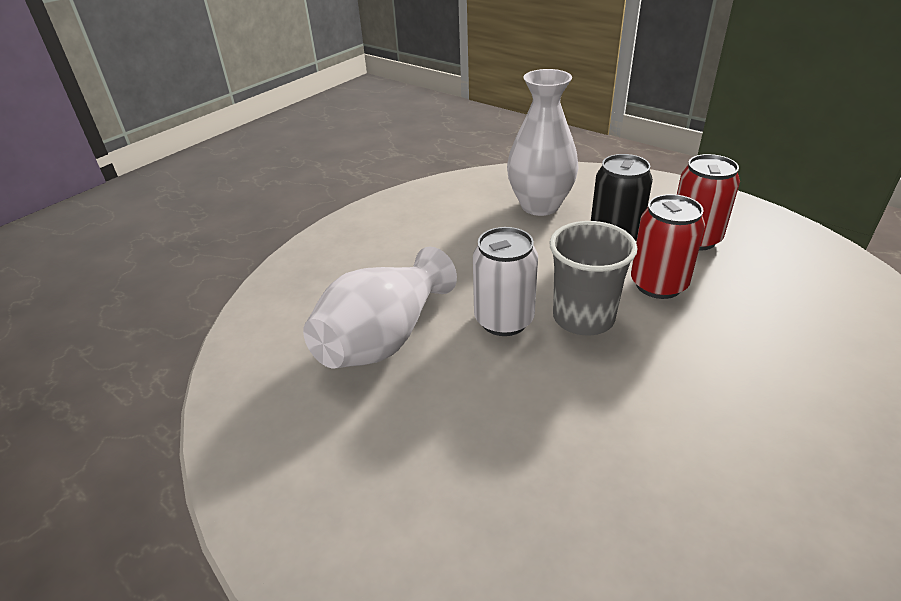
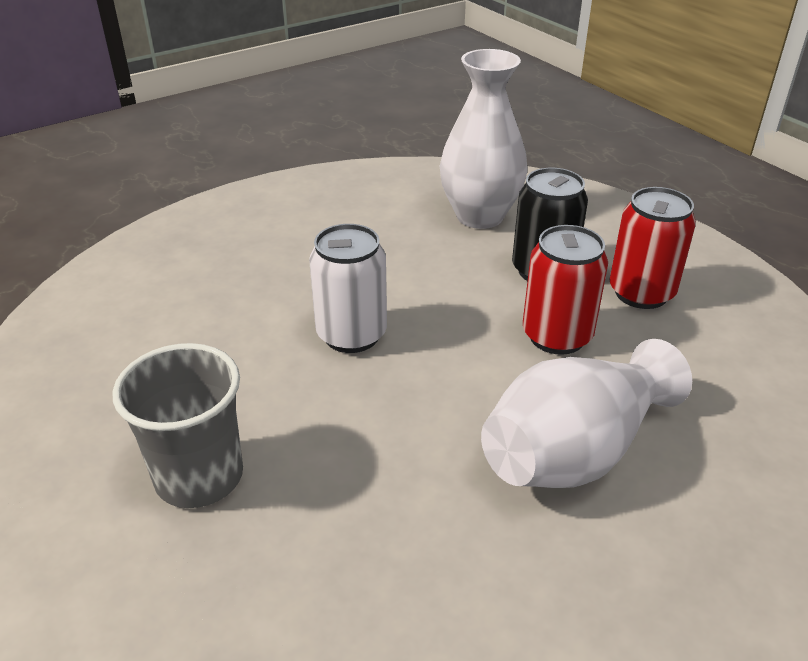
camera: 15 degrees right, 0 degrees up
white vase [303,247,457,368] -> white vase moved to [481,339,692,488]
grey cup [549,221,638,336] -> grey cup moved to [113,343,243,508]

